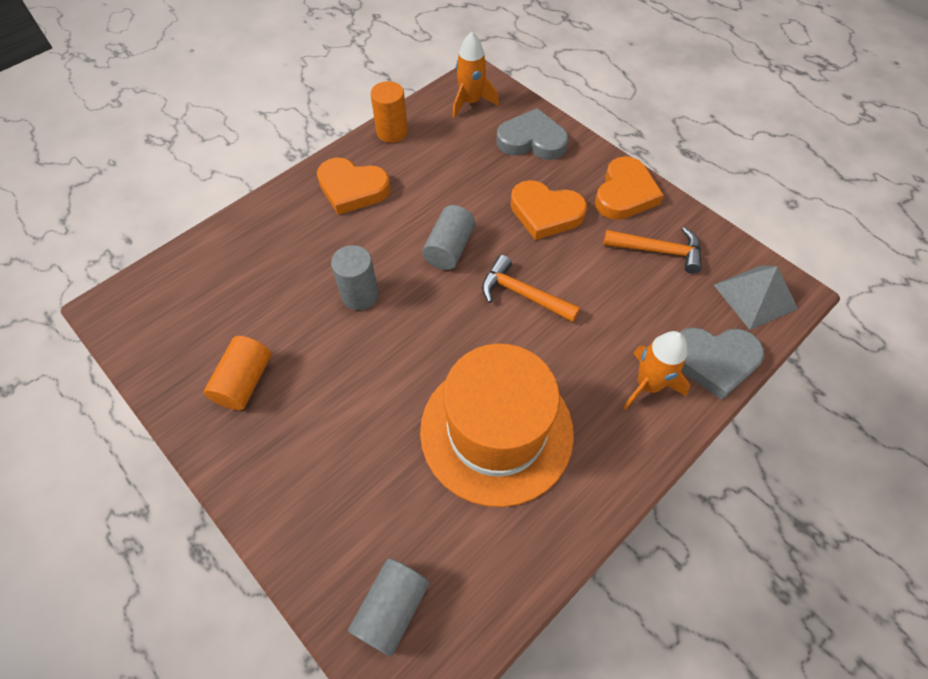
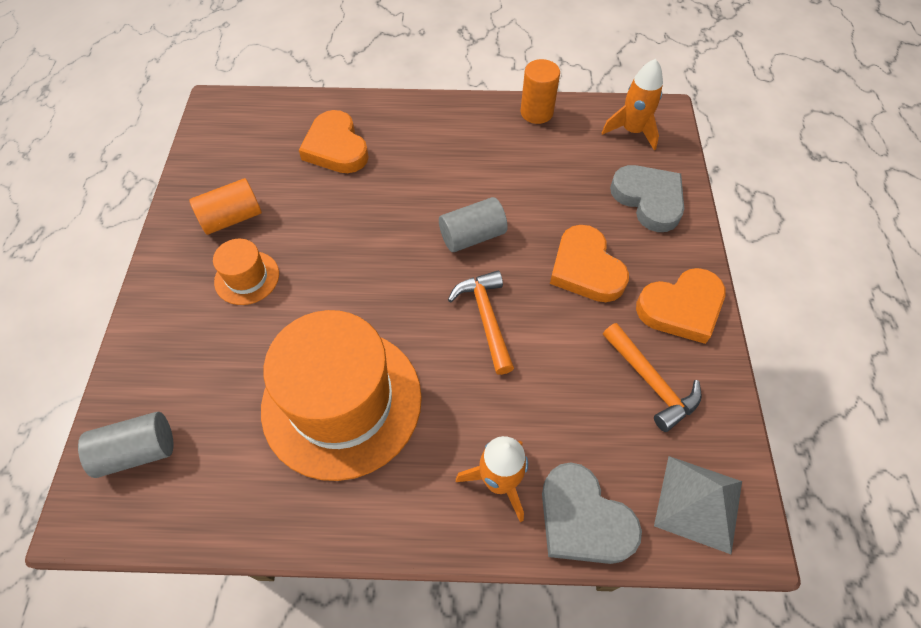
camera: 45 degrees right, 0 degrees up
orange heart [317,157,391,215] -> orange heart moved to [299,110,369,173]
grey cylinder [331,245,378,310] -> none
none -> orange hat [213,239,279,305]

